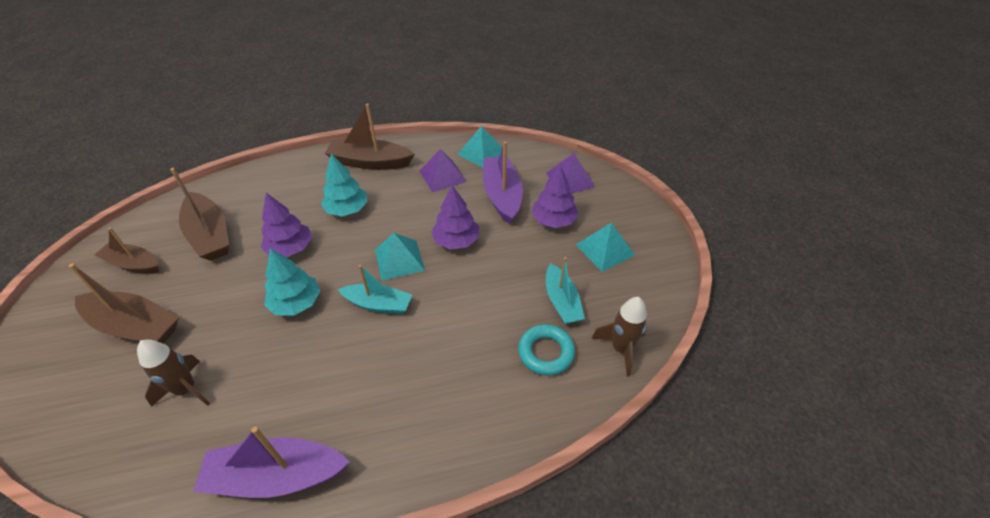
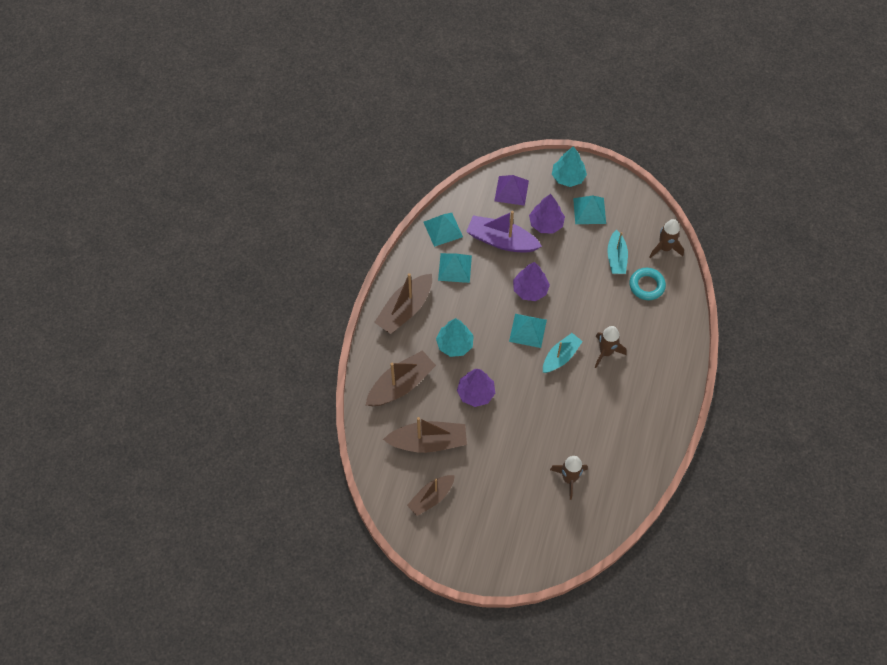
camera: 60 degrees left, 15 degrees up
brown boat [69,263,179,344] -> brown boat moved to [366,350,436,406]
purple boat [193,427,350,498] -> none
turquoise tree [264,248,320,316] -> turquoise tree moved to [552,146,587,187]
purple pyramid [420,149,467,192] -> turquoise pyramid [438,253,472,283]
turquoise boat [546,257,585,324] -> turquoise boat turned 75 degrees clockwise [607,230,628,274]
none -> brown rocket [595,326,626,368]

